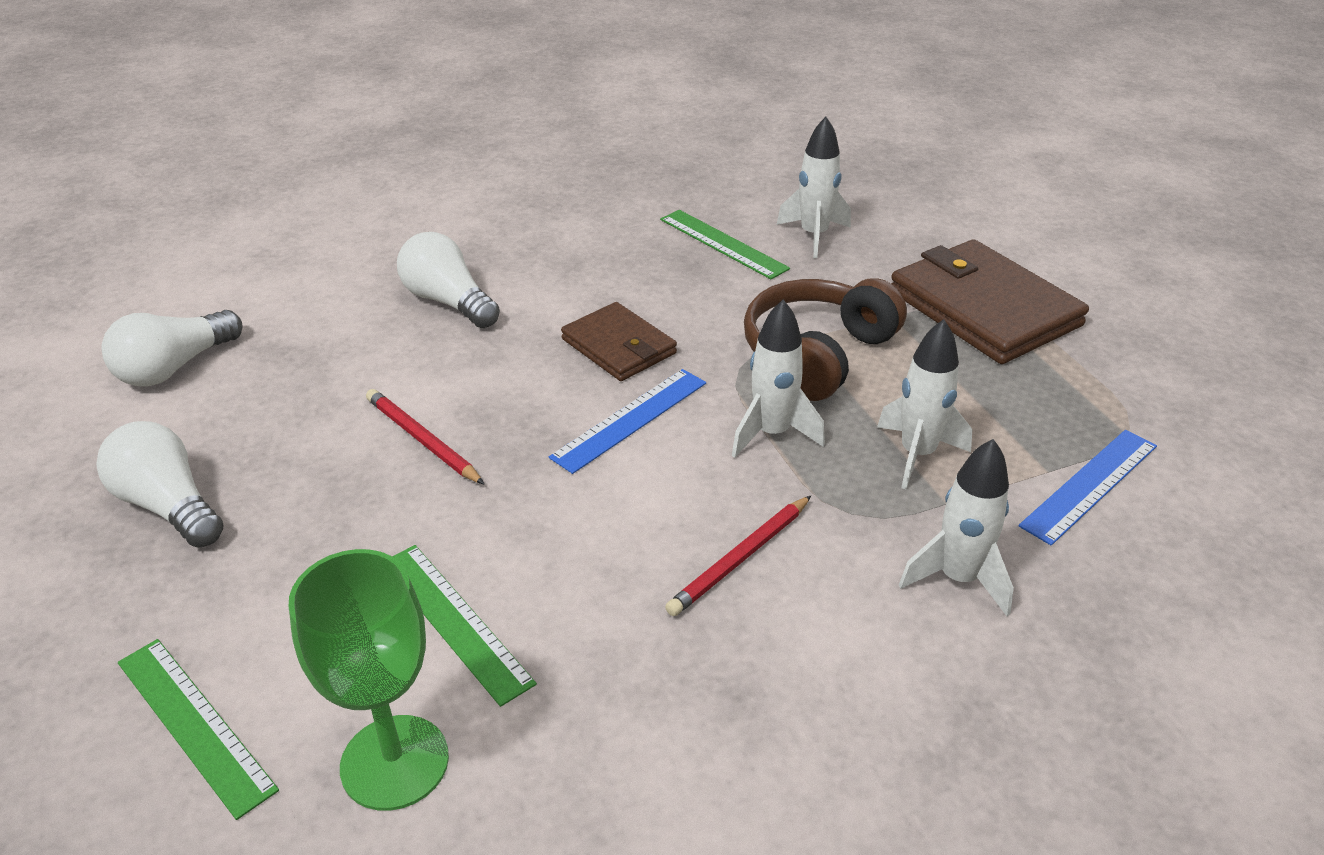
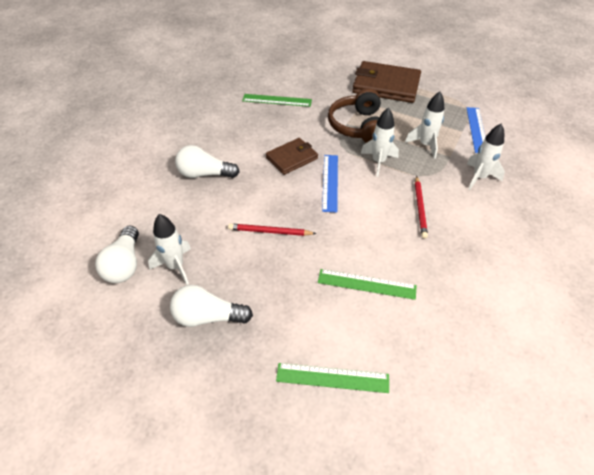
camera: 40 degrees left, 10 degrees up
green goblet [289,549,449,811] -> none
brown wallet [561,302,677,381] -> brown wallet turned 45 degrees counterclockwise [266,138,318,175]
white rocket [776,117,851,258] -> white rocket moved to [148,214,191,285]

